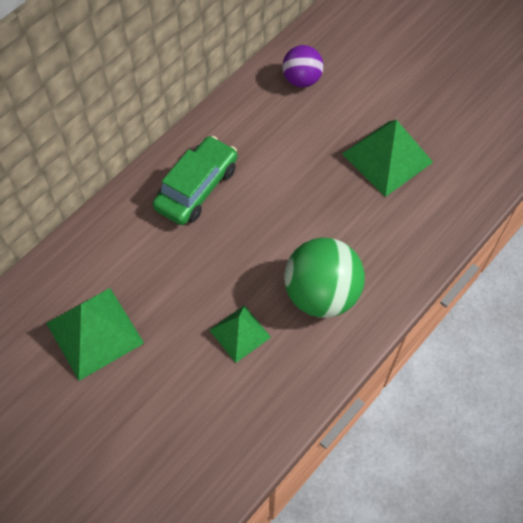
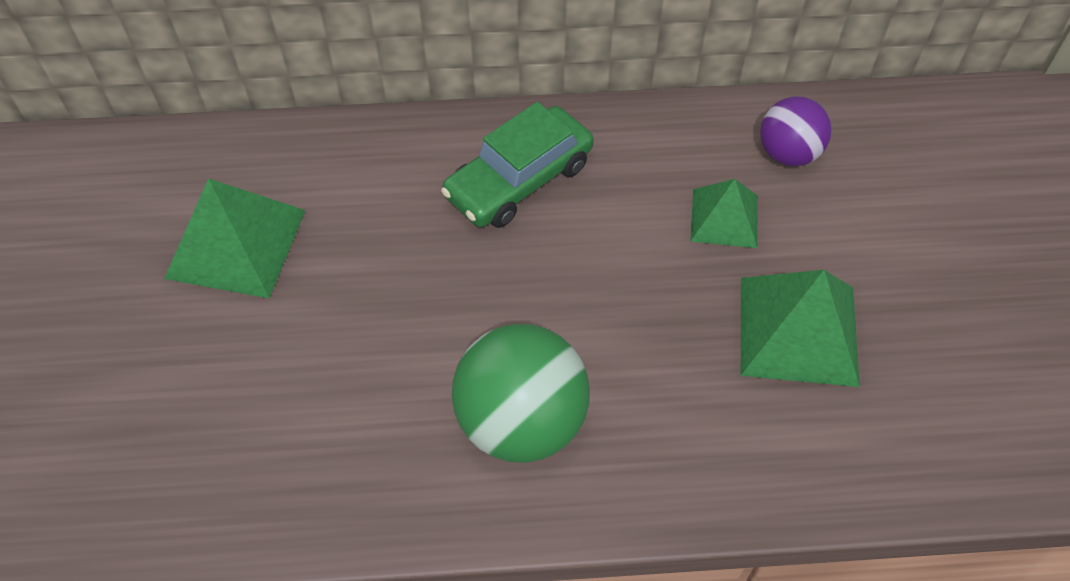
camera: 45 degrees right, 5 degrees down
green car [152,136,237,225] -> green car turned 150 degrees clockwise [441,102,594,228]
green pyramid [209,305,271,363] -> green pyramid moved to [691,179,758,248]

